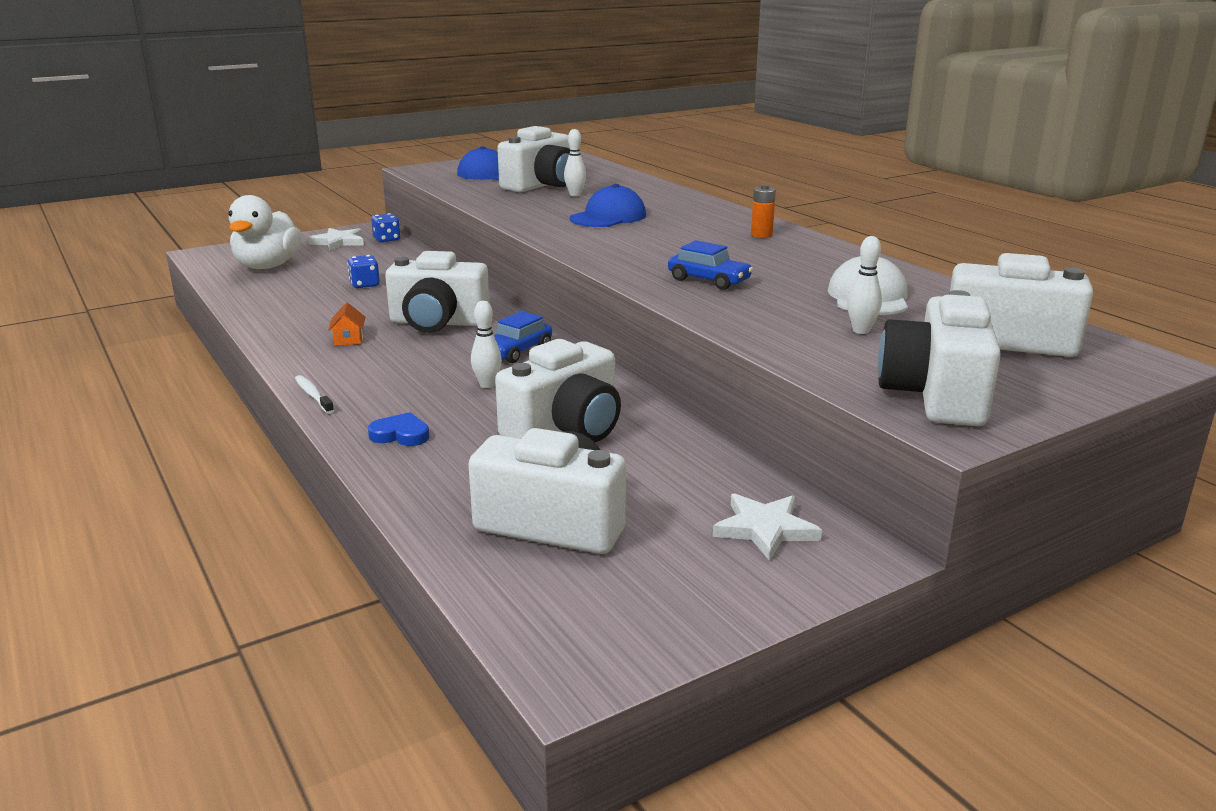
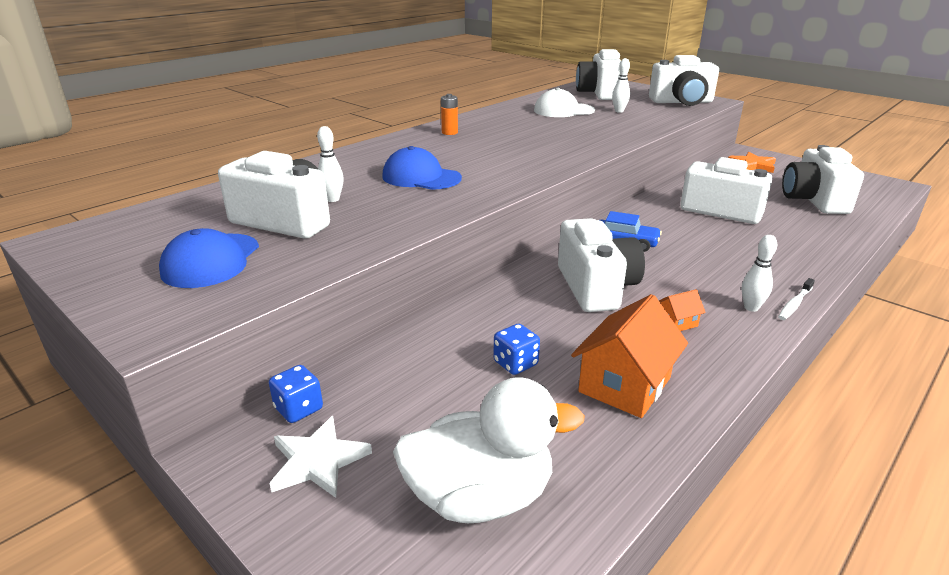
camera: 105 degrees left, 5 degrees up
blue heart [368,412,430,446] -> none
white bowling pin [471,301,502,388] -> white bowling pin moved to [742,235,777,312]
blue car [668,240,753,290] -> none
white star [713,493,822,561] -> orange star [728,152,776,173]
none -> orange house [571,294,688,418]

